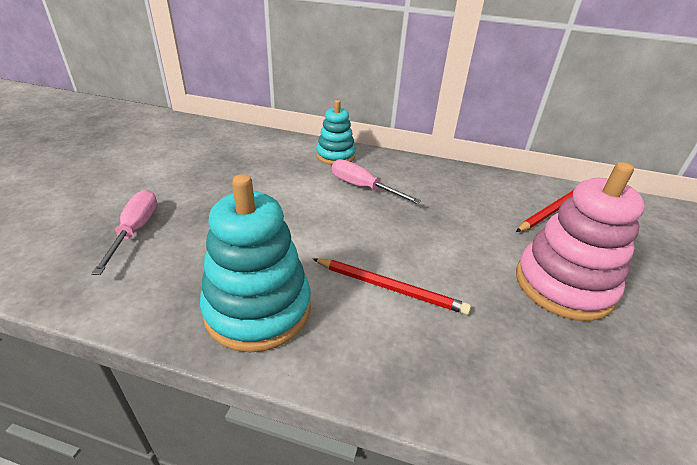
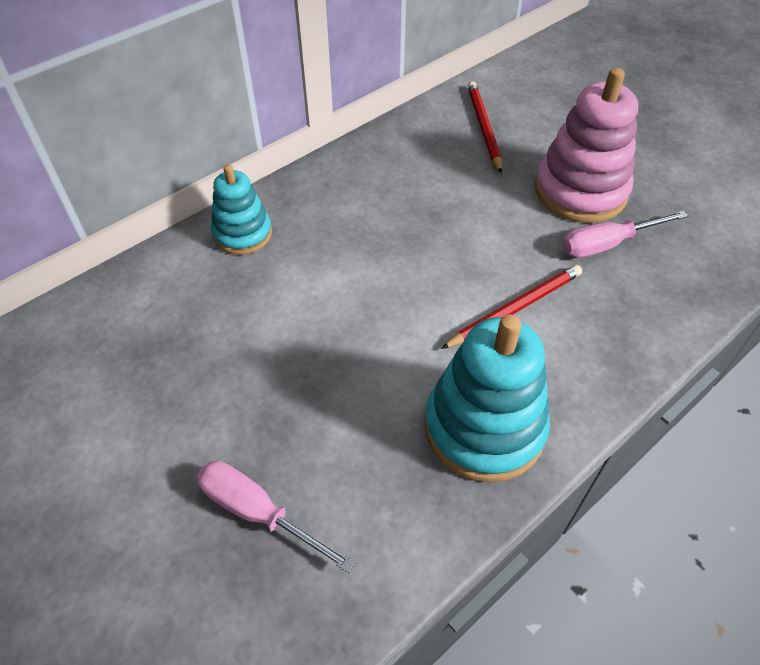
camera: 55 degrees left, 15 degrees up
pink screwdriver [332,159,421,204] -> pink screwdriver moved to [562,211,688,258]

